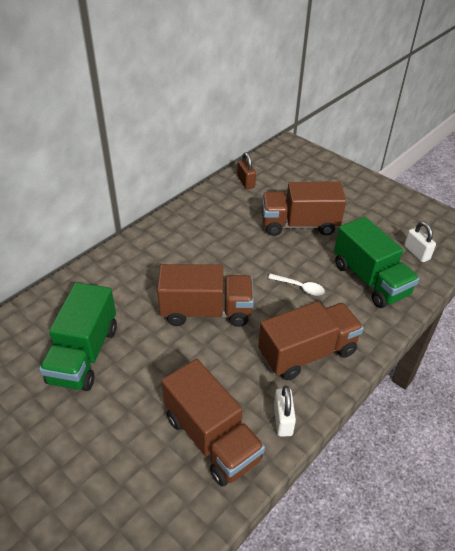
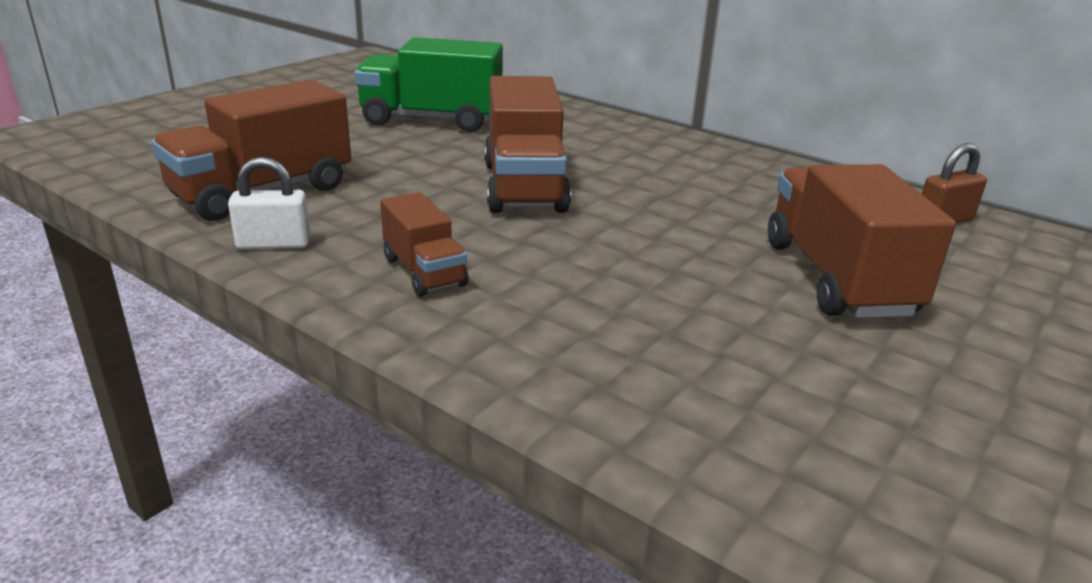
camera: 85 degrees right, 15 degrees down
brown truck [258,301,364,380] -> brown truck [380,192,468,297], size x0.56
white spoon [268,274,325,296] -> none
green truck [334,217,420,308] -> none
white padlock [404,221,436,262] -> none

